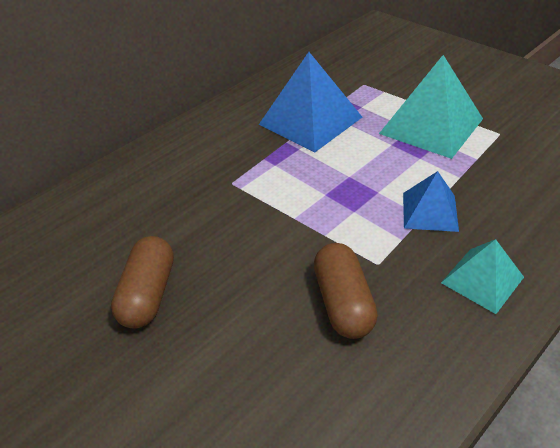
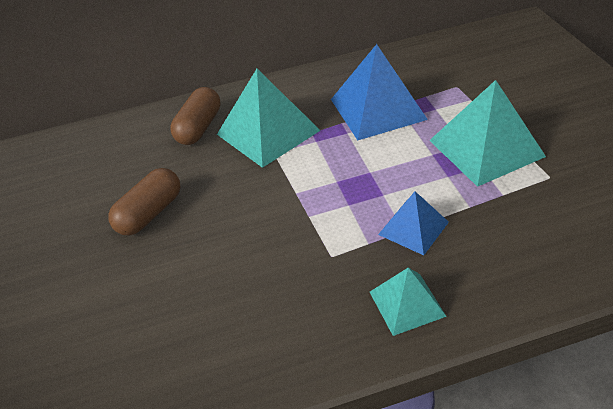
camera: 30 degrees right, 0 degrees up
brown capsule [314,243,378,339] -> brown capsule moved to [170,87,220,145]
none -> turquoise pyramid [217,69,321,168]

